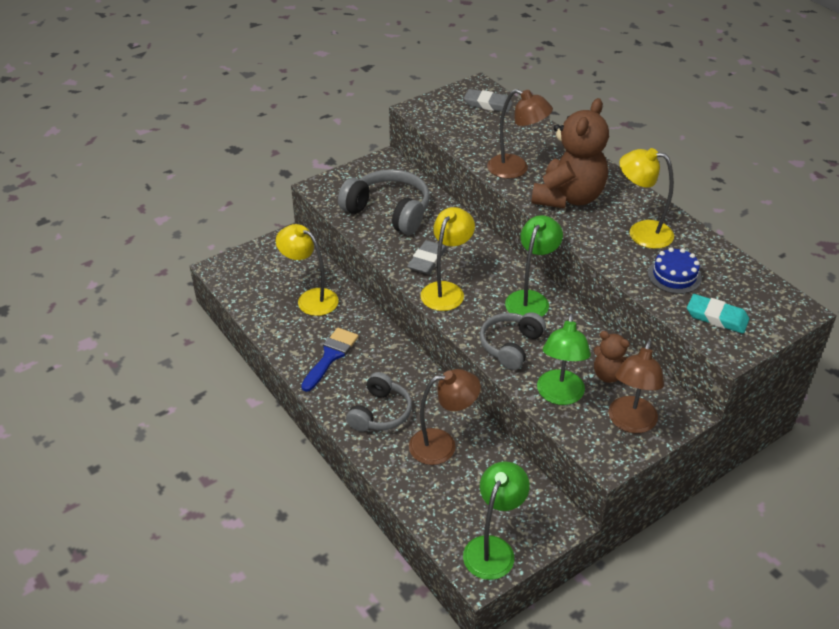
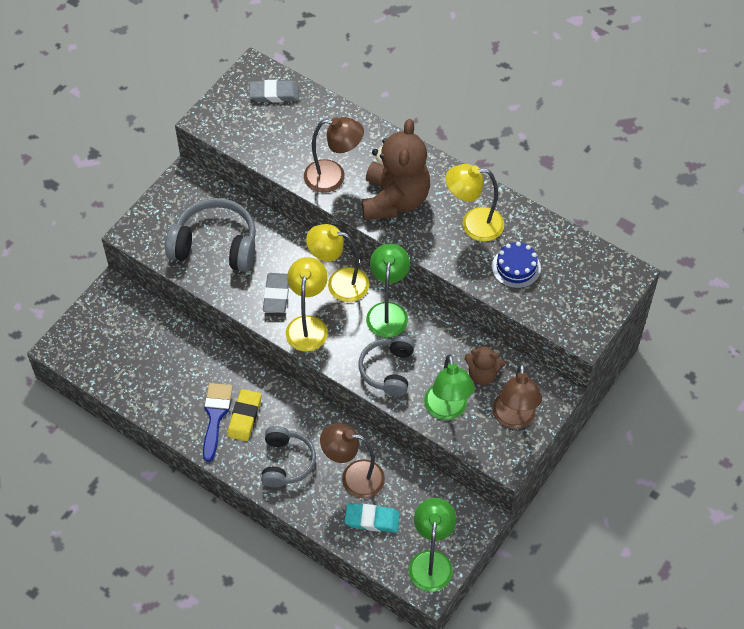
camera: 20 degrees left, 15 degrees up
yellow lamp [276,224,339,316] -> yellow lamp moved to [306,224,369,302]
brown lamp [409,369,481,465] -> brown lamp turned 135 degrees counterclockwise [320,423,385,498]
turquoise eraser [687,294,749,334] -> turquoise eraser moved to [344,503,400,533]
none -> yellow eraser [227,389,261,441]

